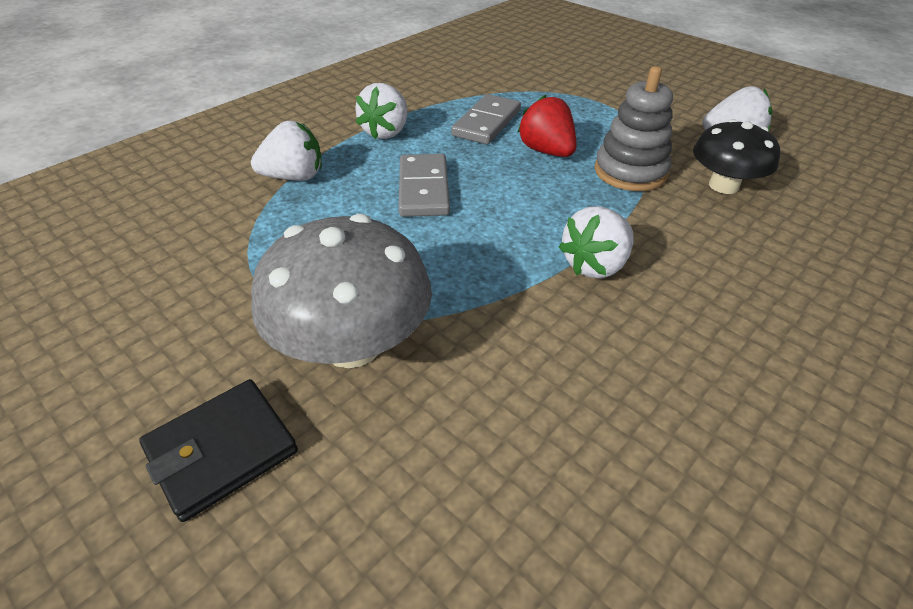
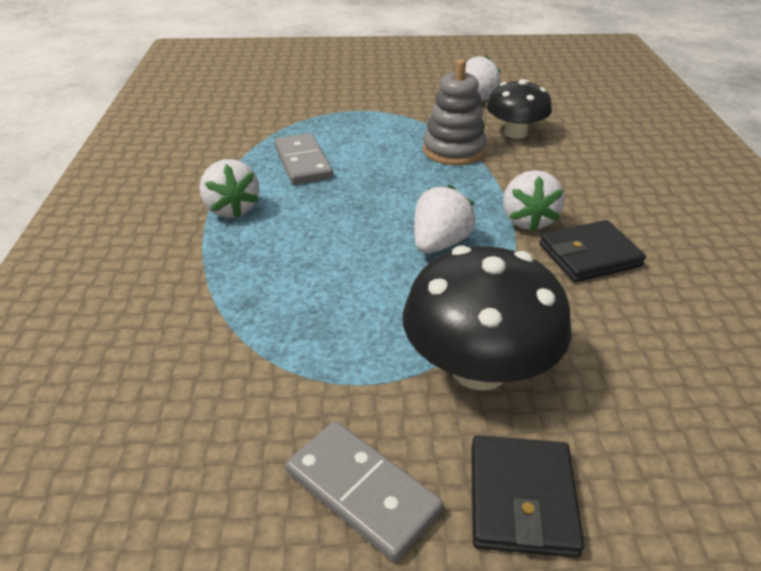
camera: 45 degrees left, 5 degrees down
white strawberry [251,121,322,181] -> white strawberry moved to [414,185,476,253]
grey mushroom [251,214,432,368] -> black mushroom [403,246,571,391]
grey domino [399,154,450,217] -> grey domino moved to [286,421,443,562]
red strawberry [517,95,577,157] -> none
none -> black wallet [539,220,646,282]

